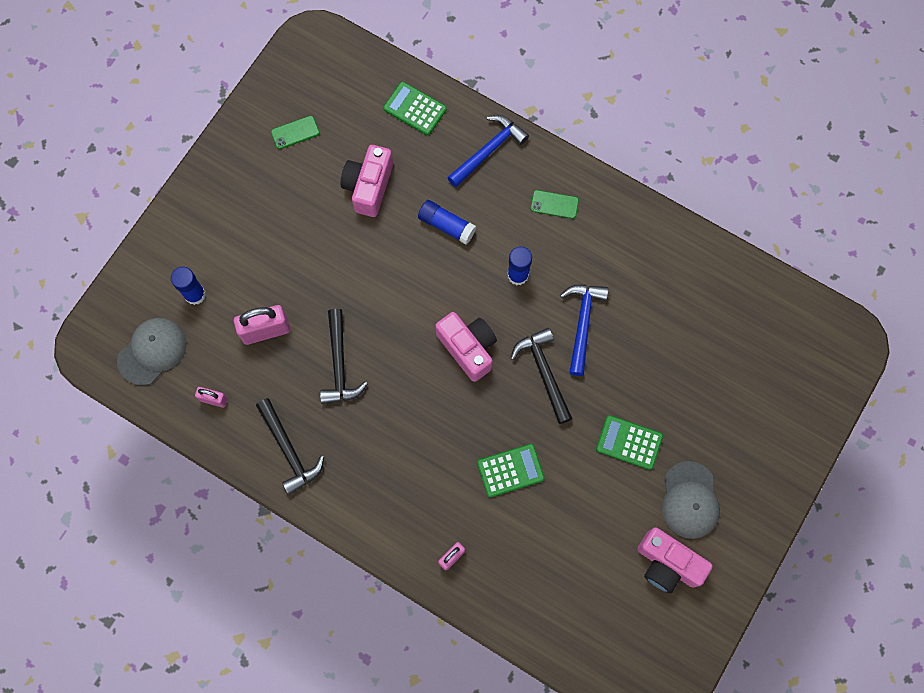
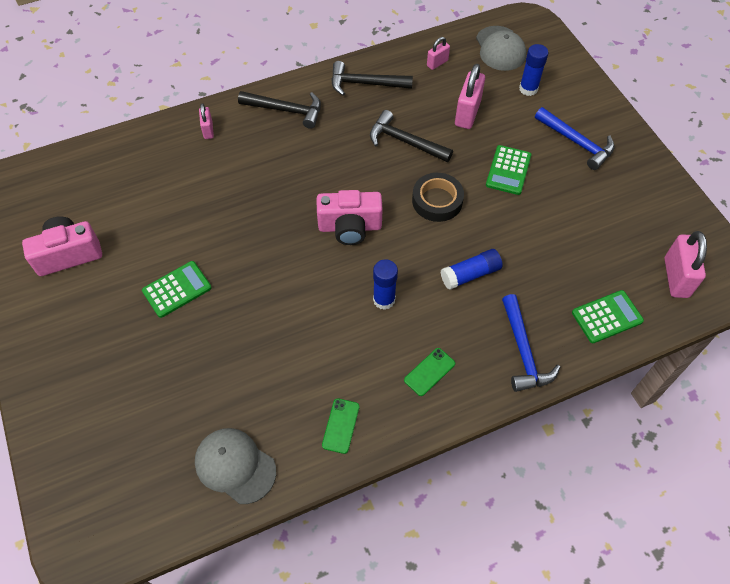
camera: 125 degrees right, 15 degrees down
green phone [271,116,320,149] -> green phone moved to [322,398,359,454]
pink camera [340,145,393,217] -> none
green calculator [477,444,544,497] -> green calculator moved to [486,145,531,195]
black hammer [511,328,573,424] -> black hammer moved to [238,91,321,129]
blue hammer [560,285,609,376] -> blue hammer moved to [535,107,615,170]
grey cap [662,461,720,539] -> grey cap moved to [195,428,276,504]
none -> black tape [412,173,464,222]
none -> pink padlock [665,231,707,298]

